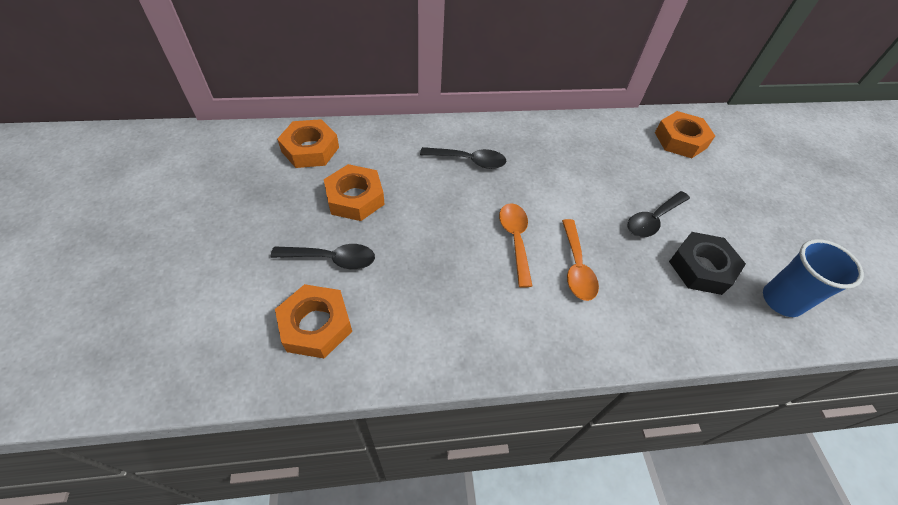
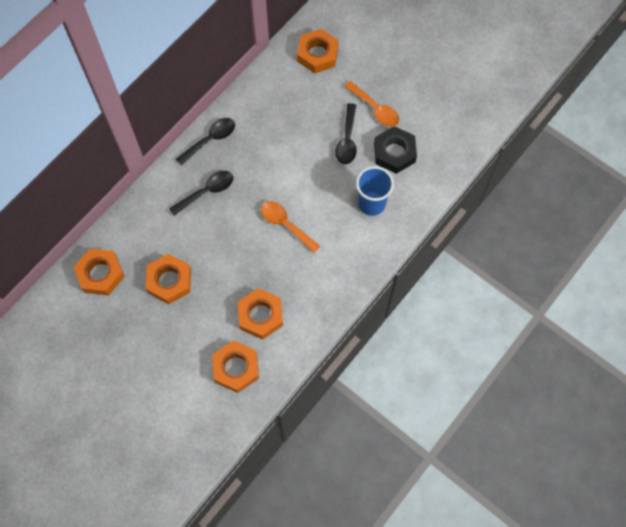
camera: 40 degrees left, 15 degrees up
black spoon [271,244,375,270] -> black spoon moved to [176,118,235,165]
orange spoon [562,219,599,301] -> orange spoon moved to [344,81,399,127]
blue cup [763,239,864,317] -> blue cup moved to [356,166,394,216]
none -> orange nut [238,288,283,340]

